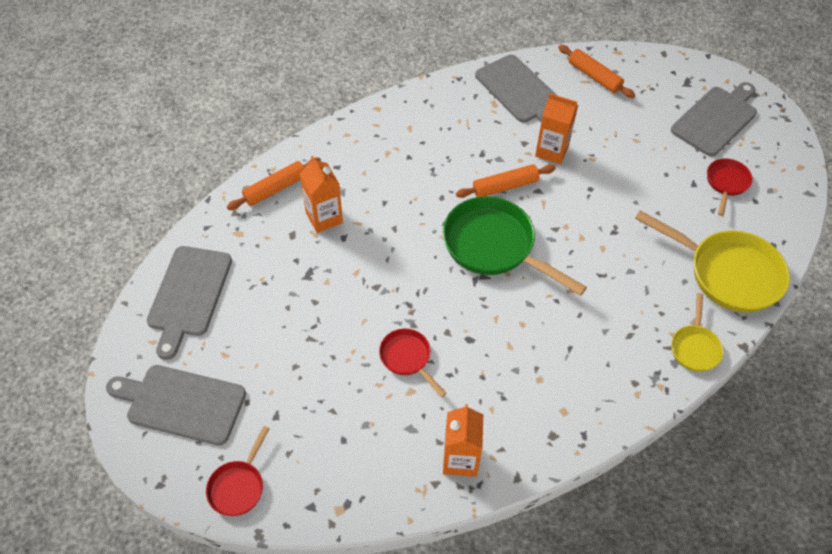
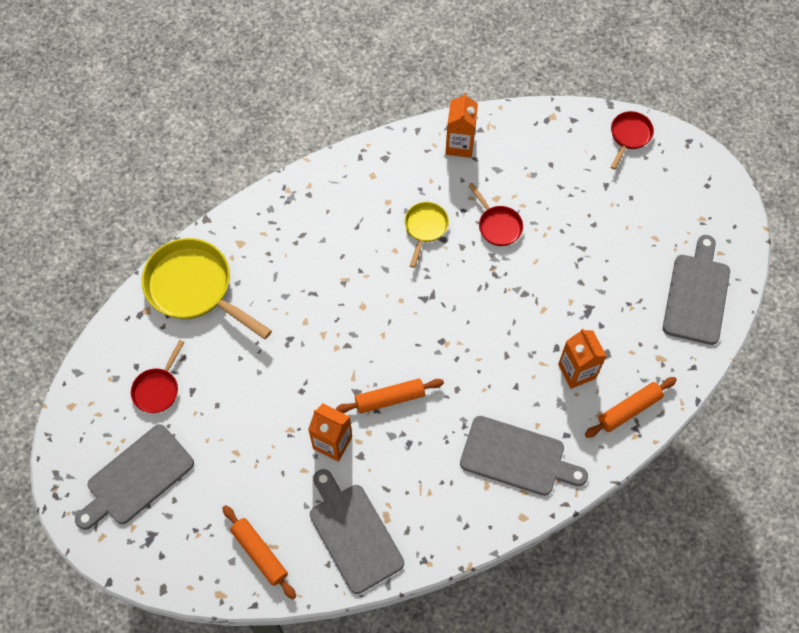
camera: 175 degrees left, 10 degrees up
grey cutting board [106,365,246,446] -> grey cutting board moved to [460,416,588,496]
green pan [443,196,587,296] -> none
yellow pan [671,293,723,372] -> yellow pan moved to [405,202,449,268]

